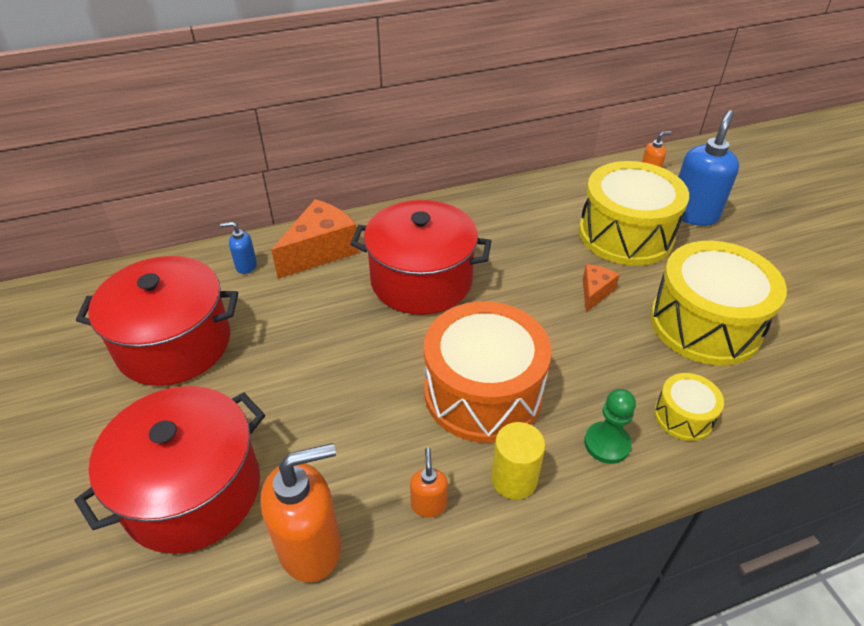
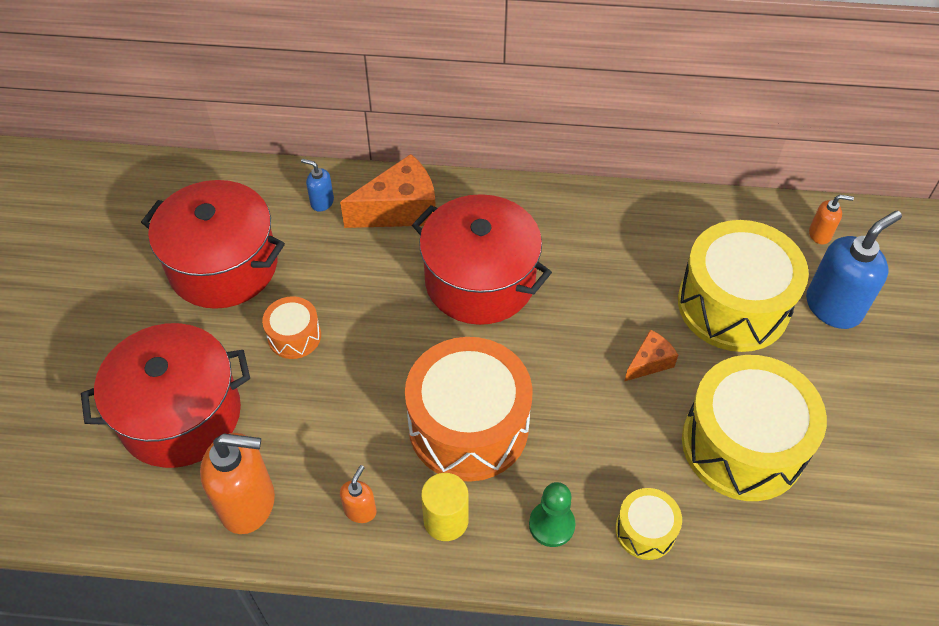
camera: 25 degrees right, 10 degrees up
none -> orange drum [262,296,321,359]

